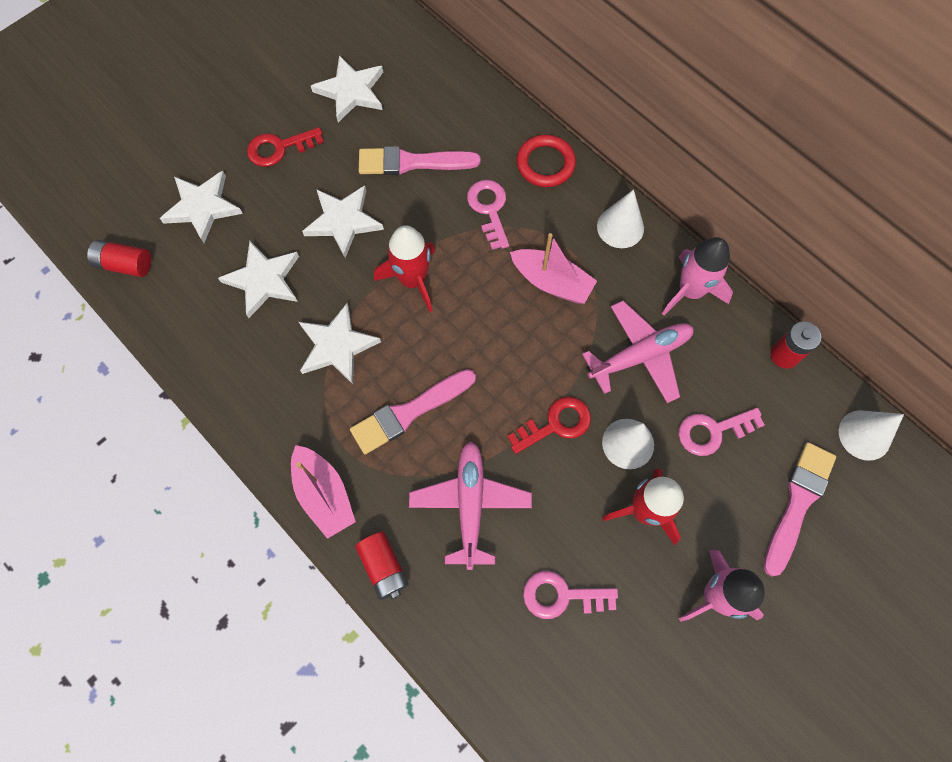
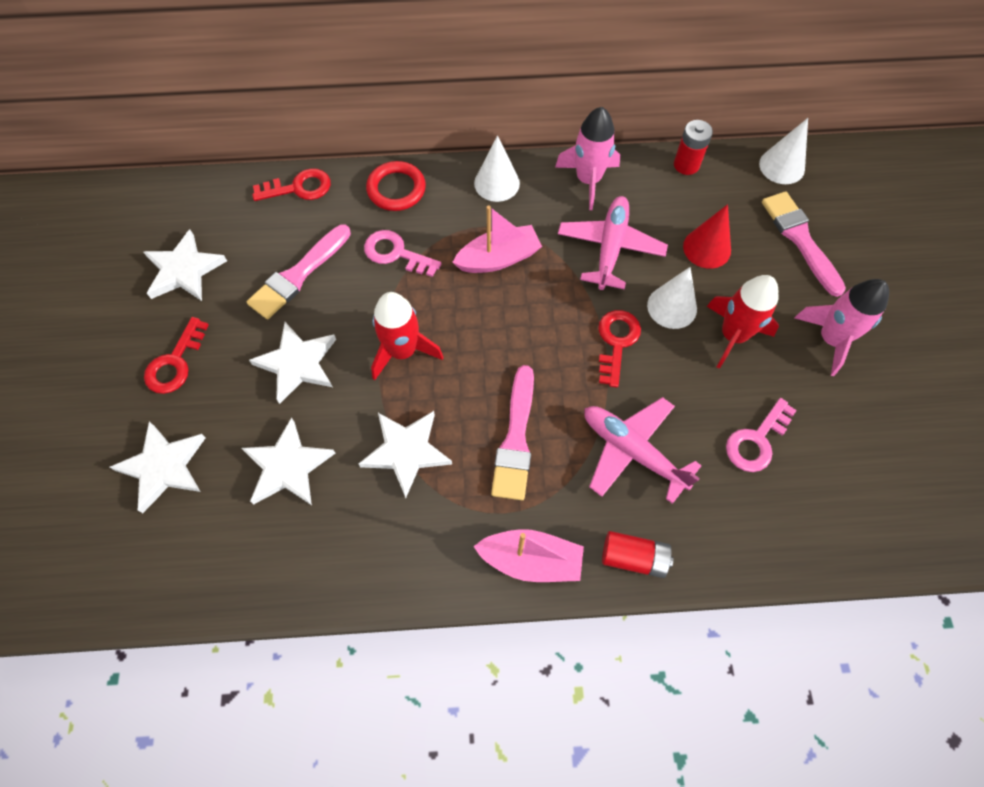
camera: 50 degrees left, 5 degrees down
red battery [87,240,151,277] -> none
pink key [678,408,765,456] -> red cone [683,204,731,269]
none -> red key [252,168,331,201]

